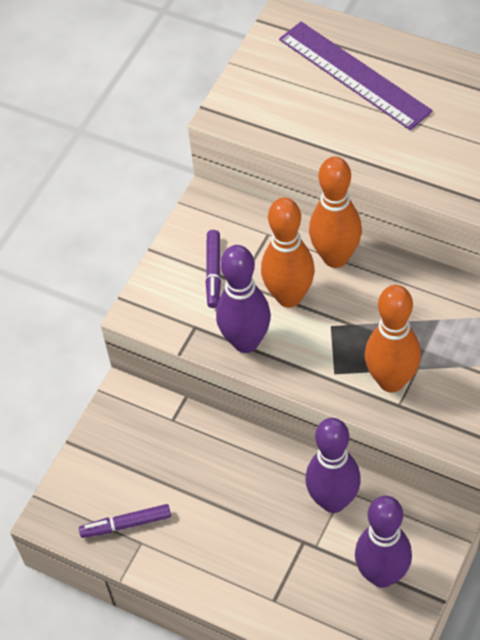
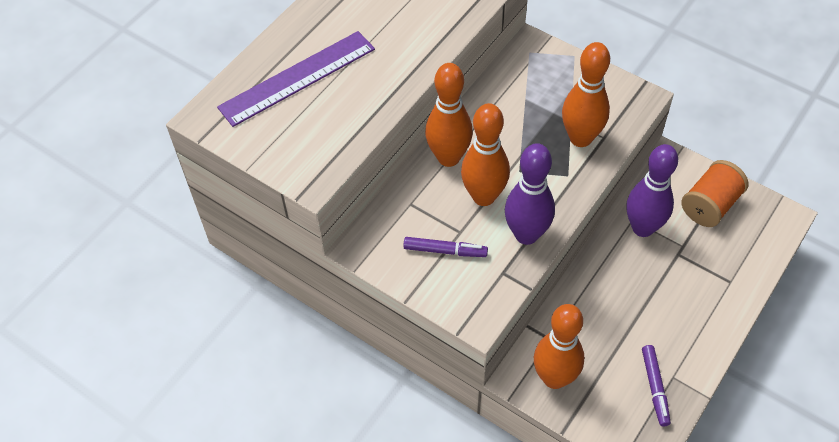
camera: 85 degrees left, 0 degrees up
purple bowling pin [355,496,412,588] -> orange spool [681,160,748,227]
none -> orange bowling pin [534,304,584,389]

